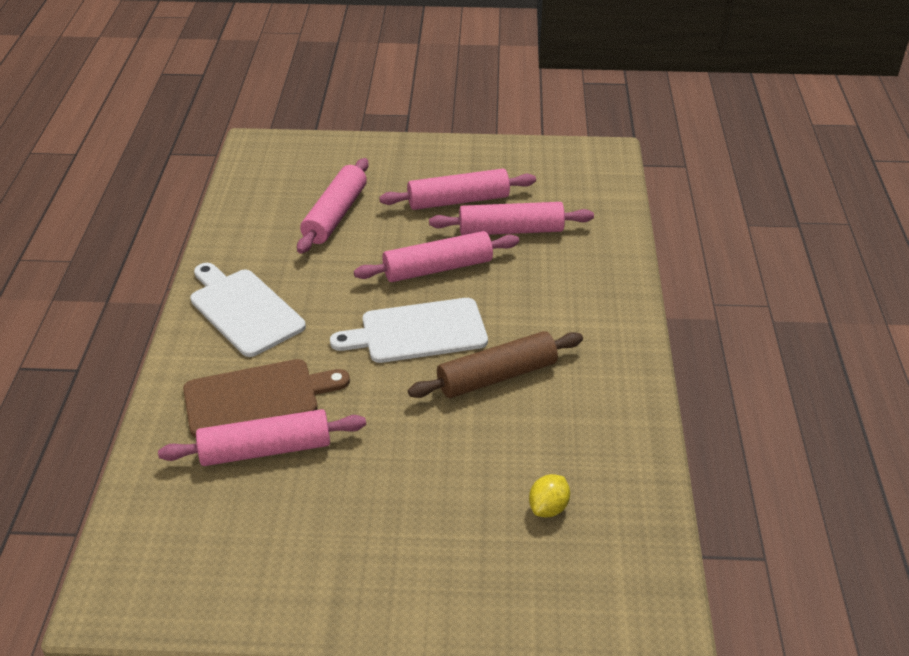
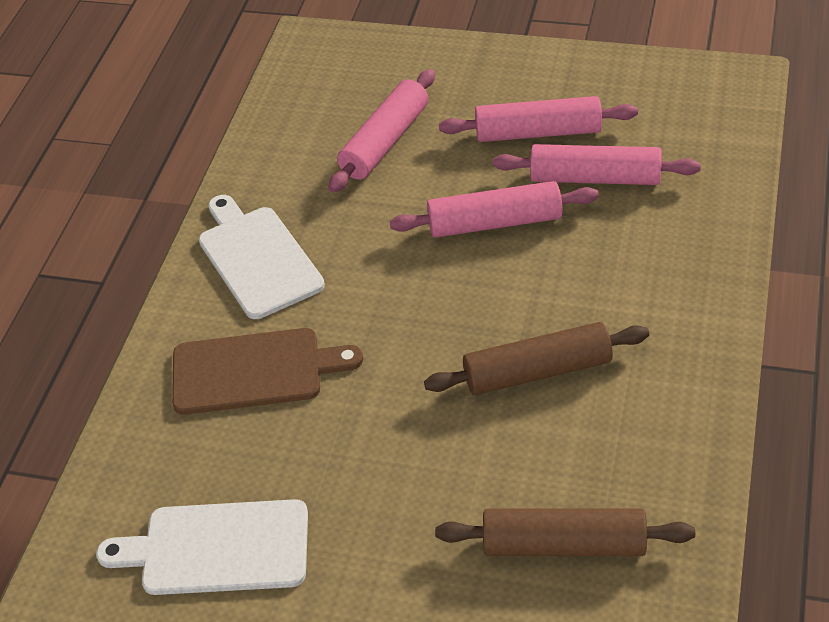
camera: 15 degrees right, 5 degrees up
pink rolling pin [158,409,366,466] -> none
white cutting board [330,298,488,363] -> white cutting board moved to [96,499,308,595]
yellow lemon [529,474,570,517] -> brown rolling pin [435,509,695,556]

